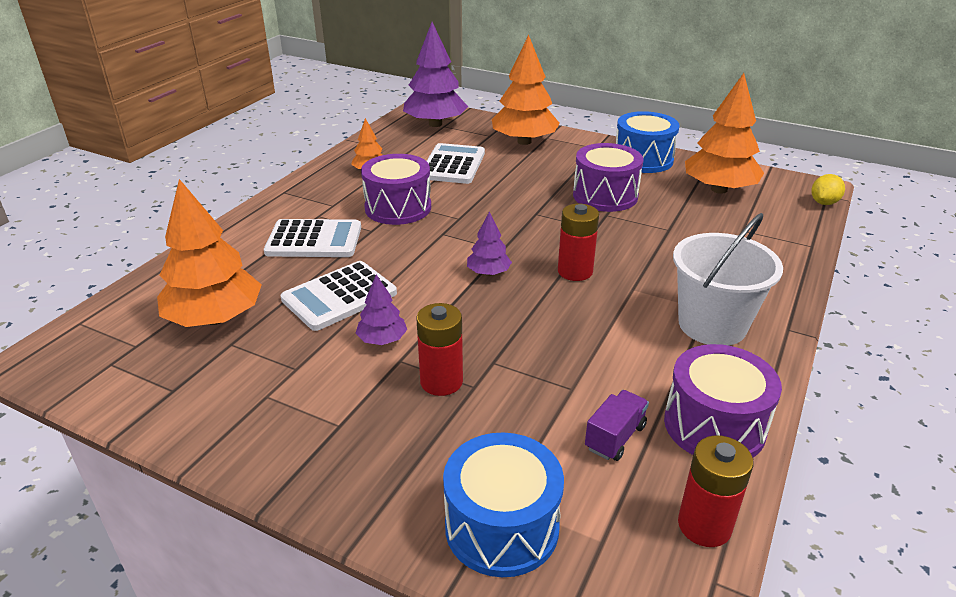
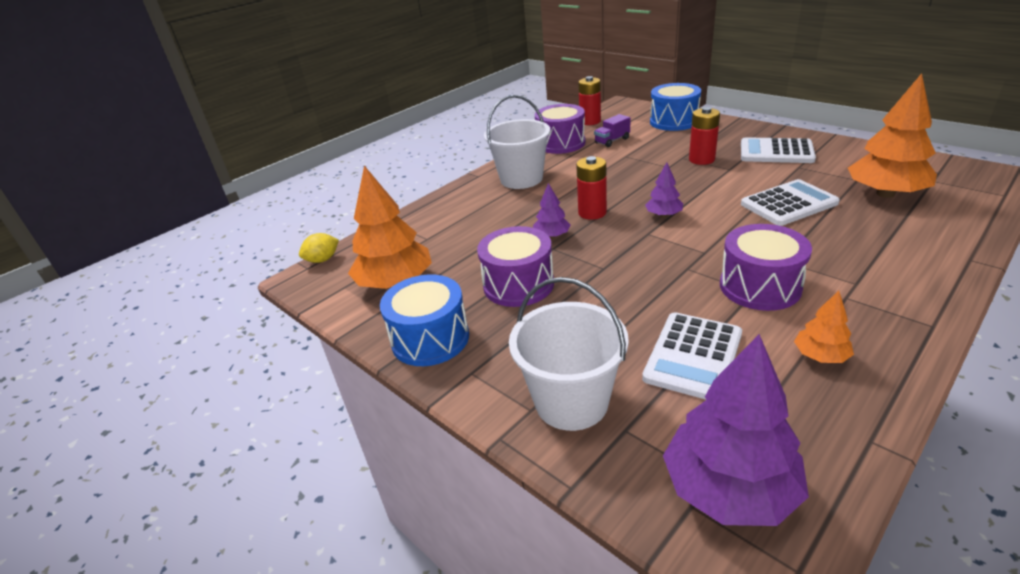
camera: 160 degrees left, 0 degrees up
white calculator [264,219,361,257] -> white calculator moved to [741,137,816,163]
purple tree [355,275,407,345] -> purple tree moved to [533,183,571,238]
orange tree [492,35,560,145] -> white bucket [509,277,629,431]

